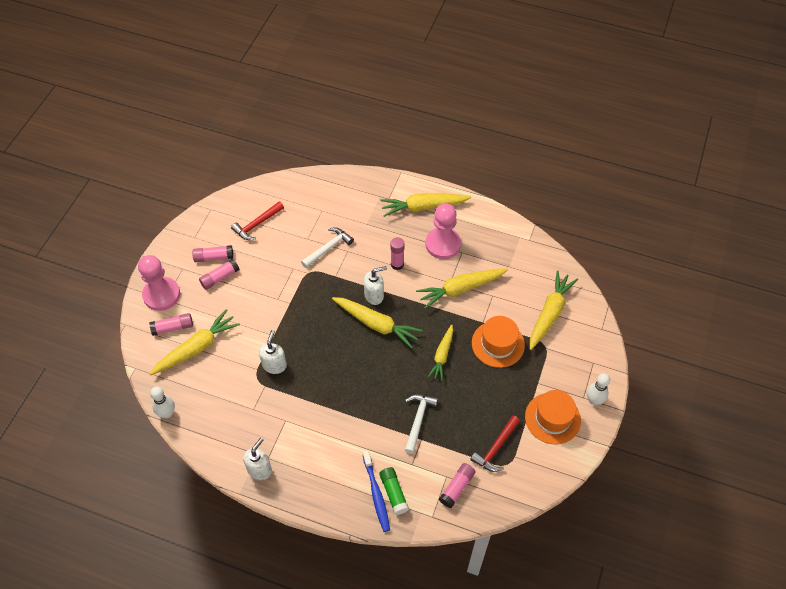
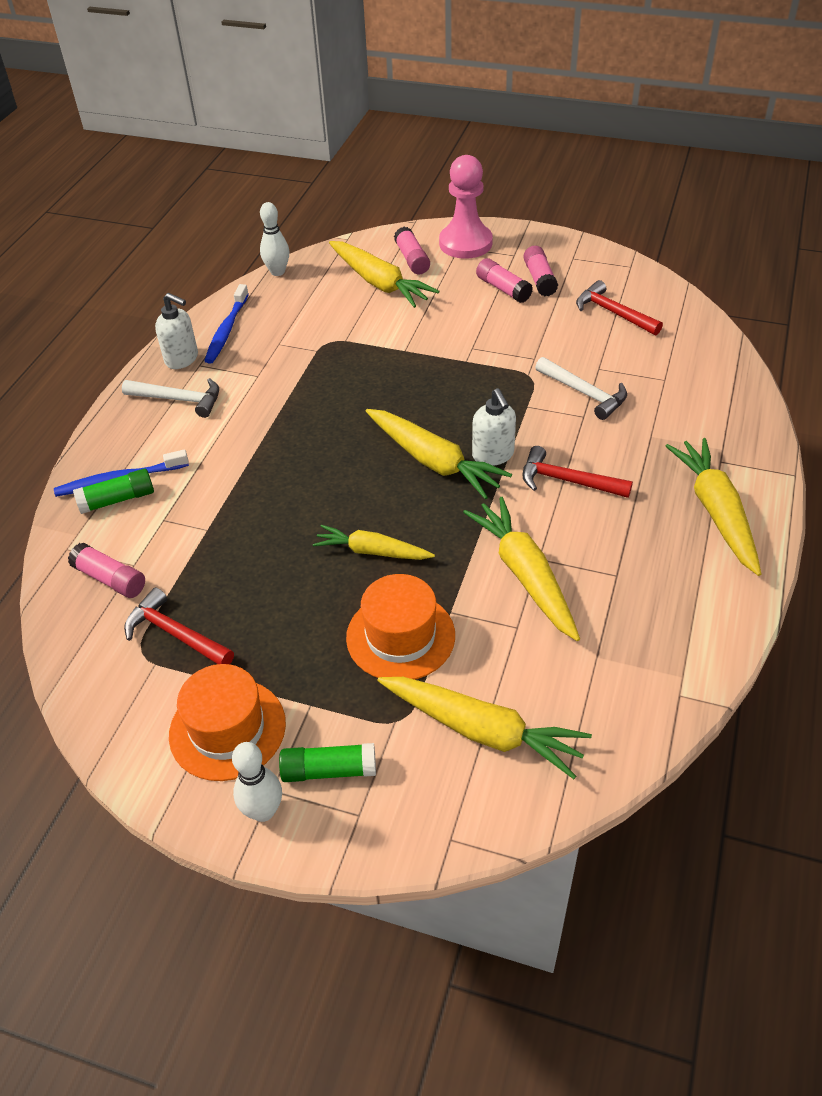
camera: 90 degrees right, 10 degrees down
white soap dispenser [259,330,287,374] -> none
yellow carrot [332,297,423,349] -> yellow carrot turned 75 degrees counterclockwise [366,409,512,499]
pink glue stick [390,237,405,270] -> red hammer [522,446,633,498]
white hammer [405,394,438,454] -> white hammer moved to [122,378,219,418]
pink pawn [425,203,461,259] -> none
none -> blue toothbrush [204,284,249,364]
none -> green glue stick [279,743,376,782]

